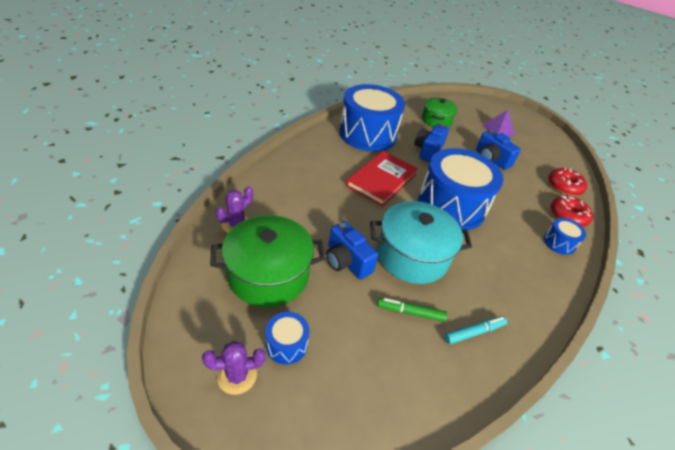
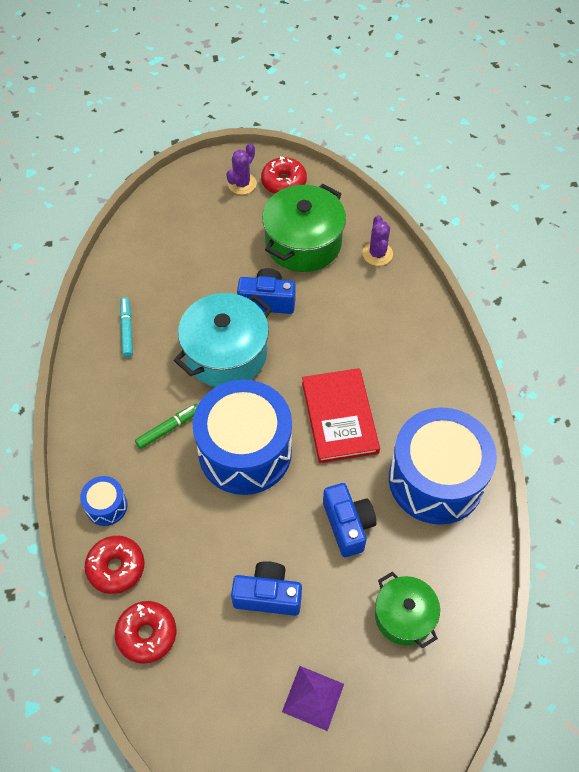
camera: 140 degrees right, 15 degrees up
blue drum [265,312,309,365] -> none
green marker [377,298,447,322] -> green marker moved to [135,404,198,449]
turquoise marker [444,316,507,344] -> turquoise marker turned 150 degrees clockwise [120,297,133,357]
none -> red donut [261,156,307,194]

